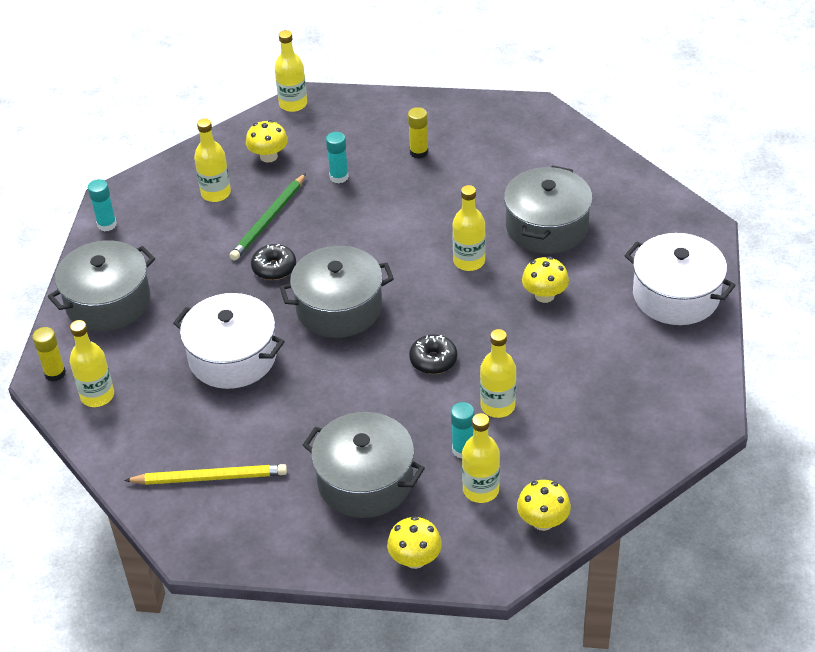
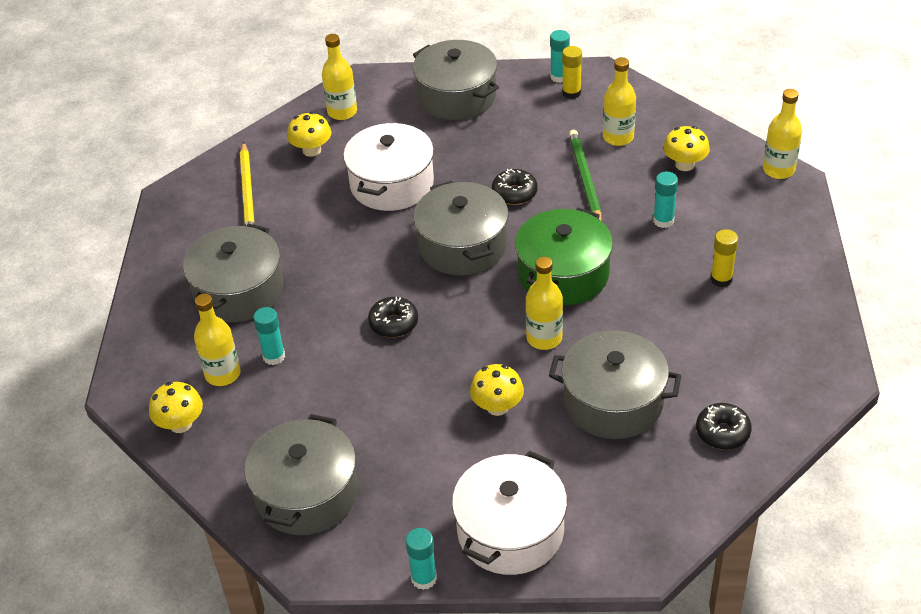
camera: 85 degrees right, 0 degrees up
yellow glue stick [32,327,66,382] -> yellow glue stick moved to [562,46,582,99]
green pencil [229,173,306,260] -> green pencil turned 60 degrees clockwise [569,130,602,220]
yellow mushroom [387,516,442,569] -> yellow mushroom moved to [287,112,331,157]
yellow bottle [480,329,516,418] -> none
none -> grey pot [244,414,358,535]
none -> turquoise glue stick [406,528,437,590]
none -> green pot [515,208,613,305]
none -> black donut [696,403,752,450]

